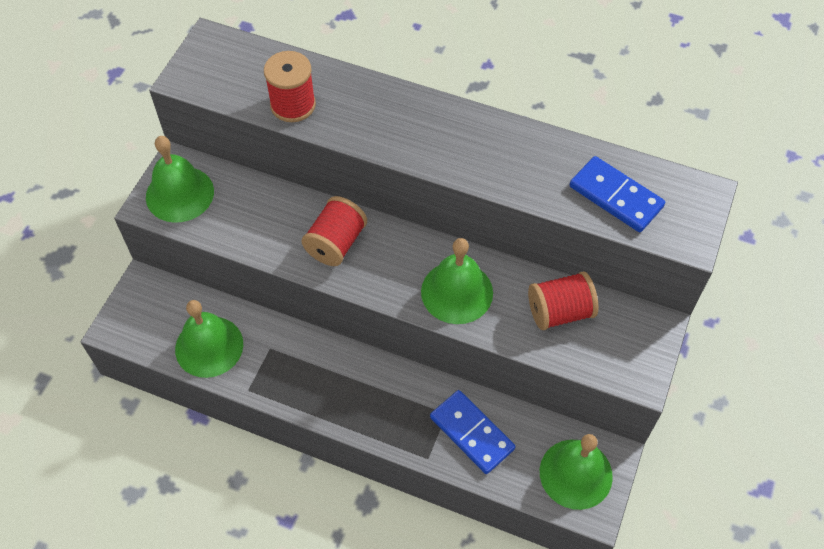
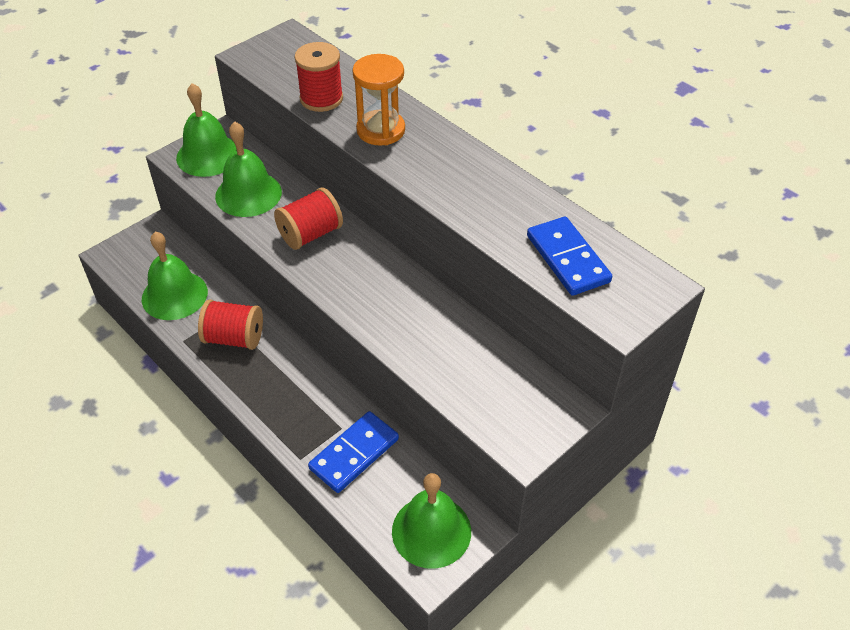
camera: 25 degrees right, 10 degrees down
green bell [421,238,493,324] -> green bell moved to [215,122,282,217]
blue domino [430,390,516,474] -> blue domino turned 60 degrees clockwise [308,411,399,493]
red spool [528,272,599,330] -> red spool moved to [198,299,263,350]
none -> orange hourglass [352,54,405,145]

